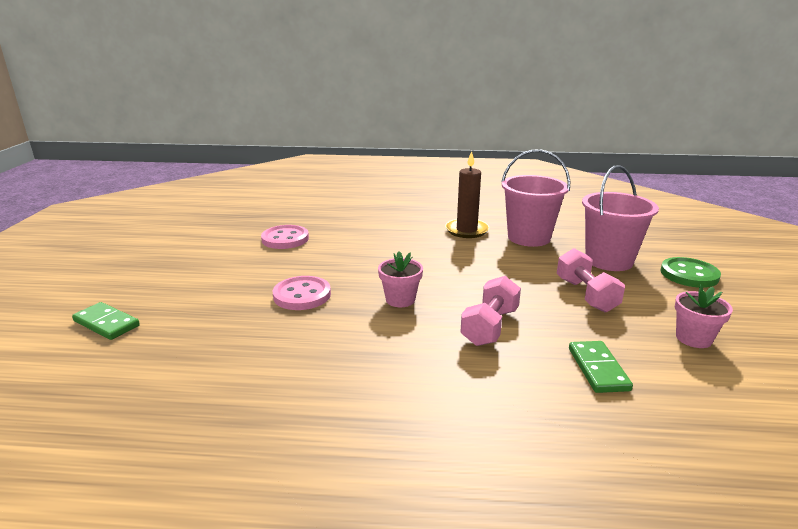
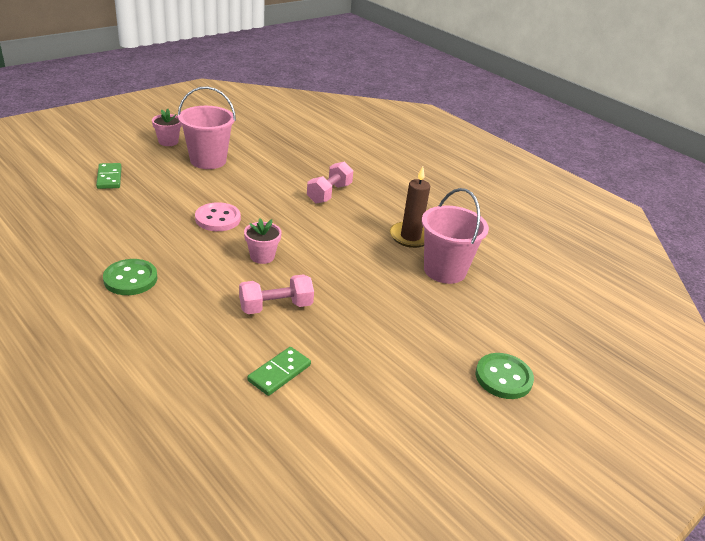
camera: 40 degrees right, 10 degrees up
pink button [261,225,309,249] -> none
pink dumbbell [557,248,625,312] -> pink dumbbell moved to [307,162,353,204]
pink bucket [582,165,659,271] -> pink bucket moved to [178,86,236,169]
pink flower pot [675,285,733,348] -> pink flower pot moved to [152,109,182,146]
none -> green button [103,259,157,295]

